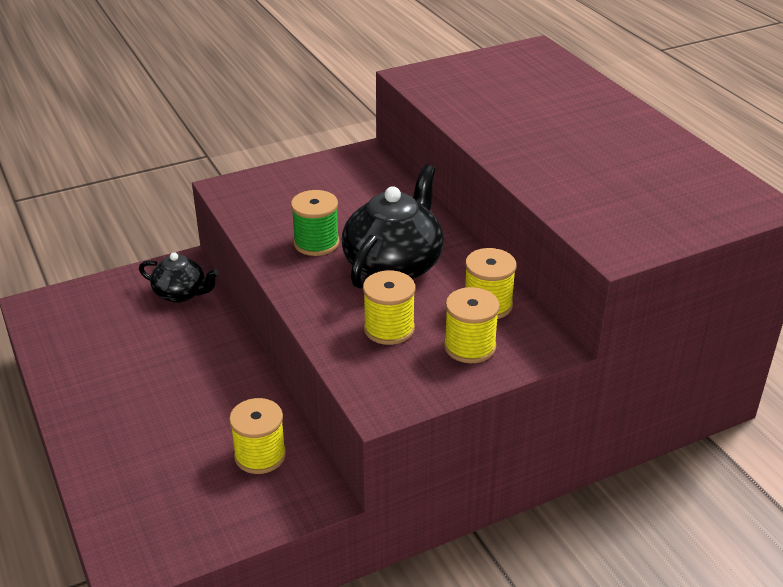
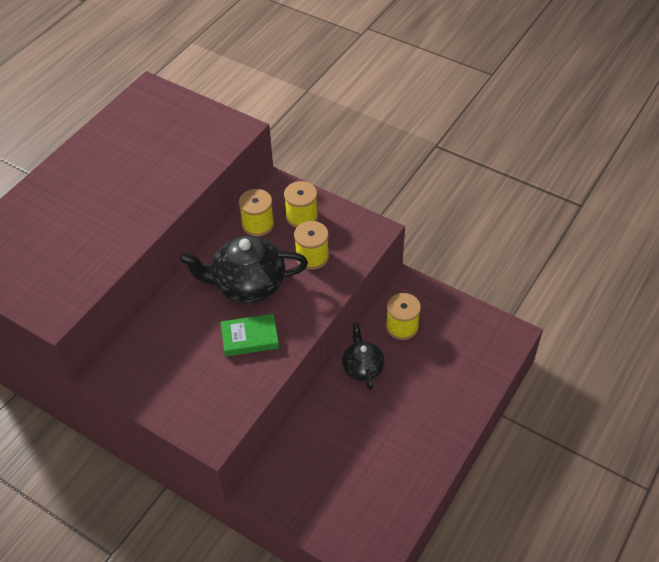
camera: 120 degrees left, 15 degrees up
black teapot [139,252,219,303] -> black teapot moved to [342,323,385,390]
green spool [291,190,340,256] -> green book [221,314,279,357]

